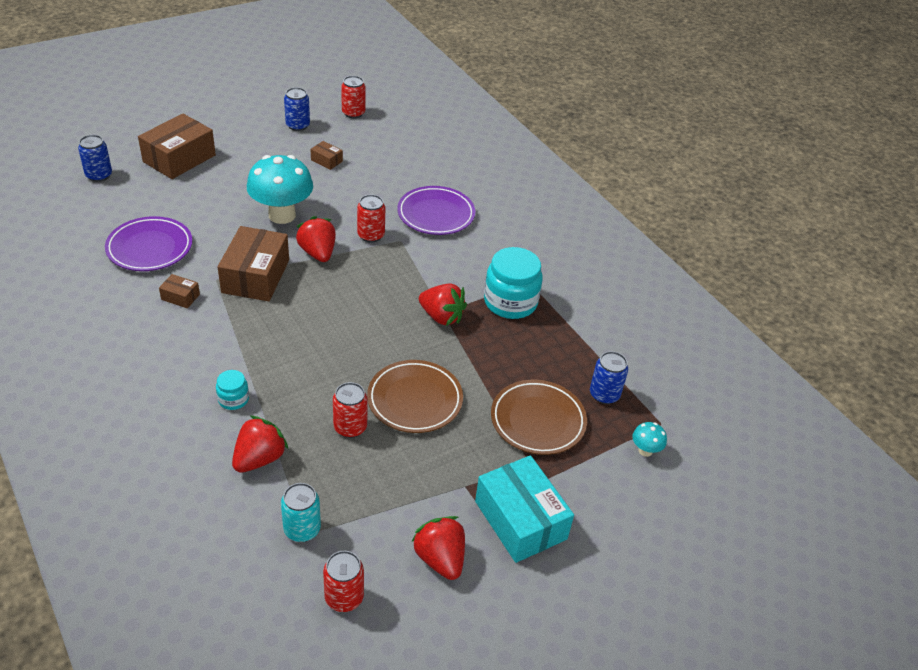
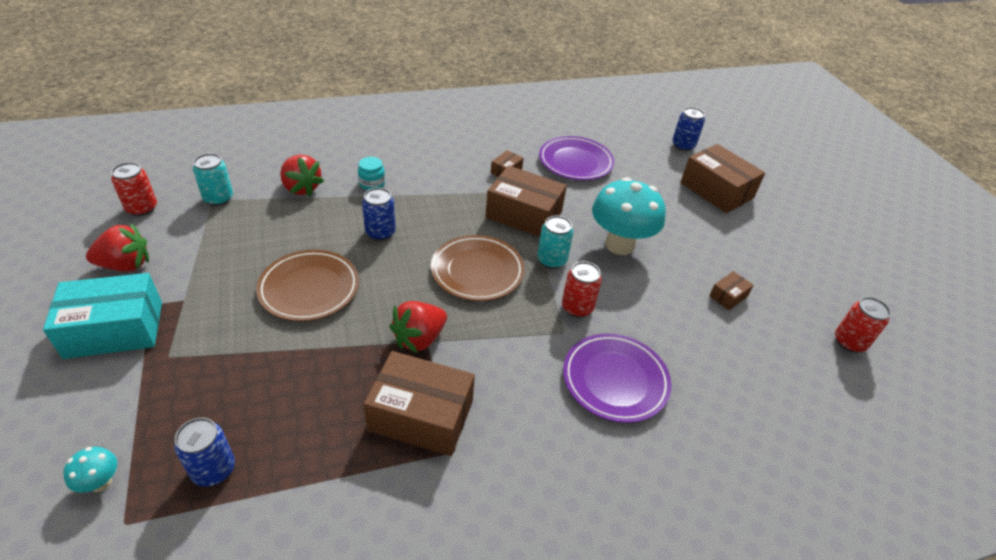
camera: 105 degrees right, 0 degrees up
blue can [284,87,310,131] -> blue can moved to [362,187,396,241]
red strawberry [296,216,336,262] -> turquoise can [537,216,573,269]
red can [333,382,368,438] -> none
turquoise jar [484,247,543,319] -> brown box [364,351,475,456]
brown plate [491,380,587,455] -> brown plate moved to [431,235,525,301]

